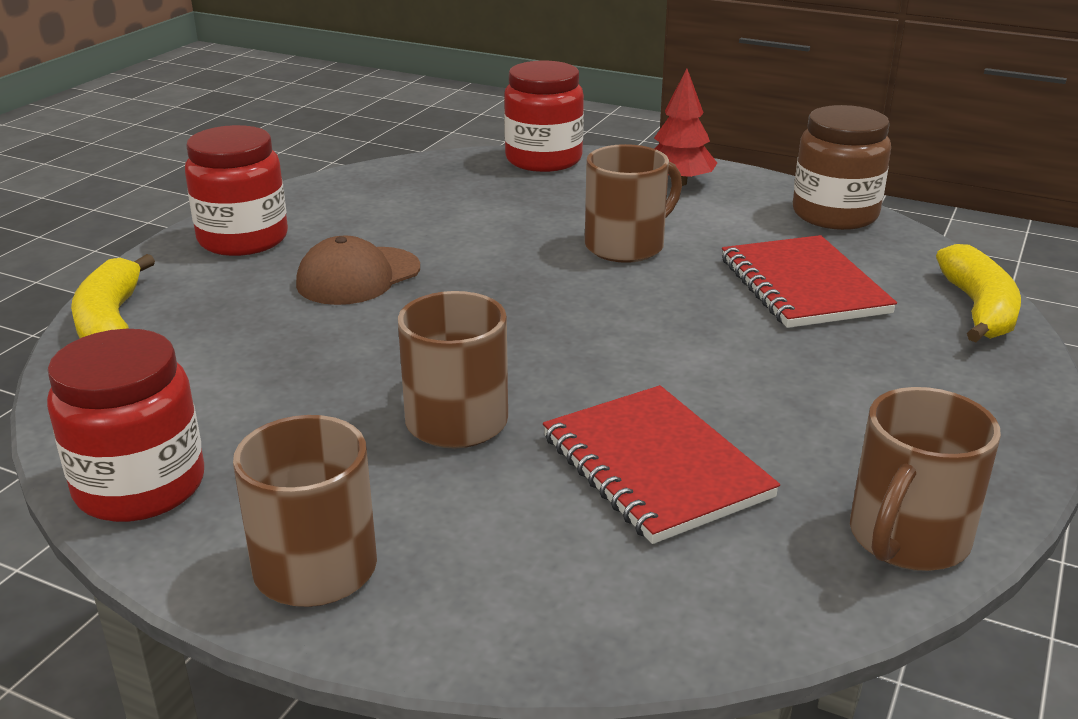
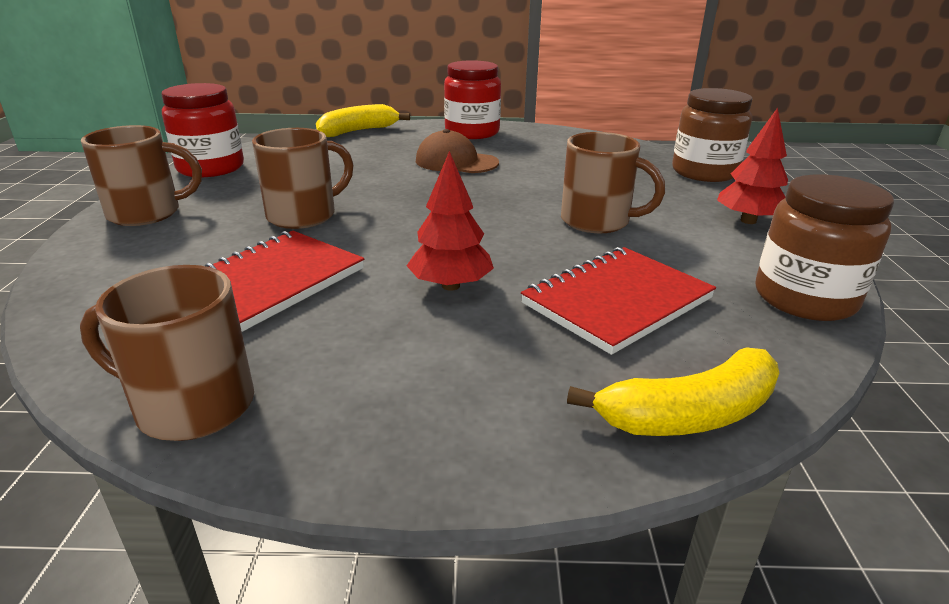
camera: 65 degrees right, 0 degrees up
red jar [504,61,584,172] -> brown jar [672,88,752,182]
none -> red tree [407,151,494,291]

